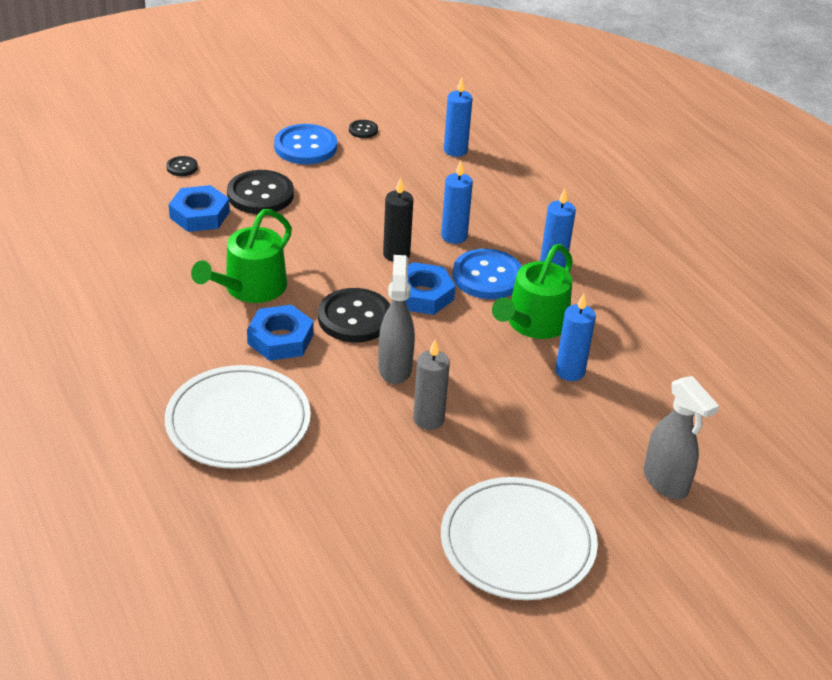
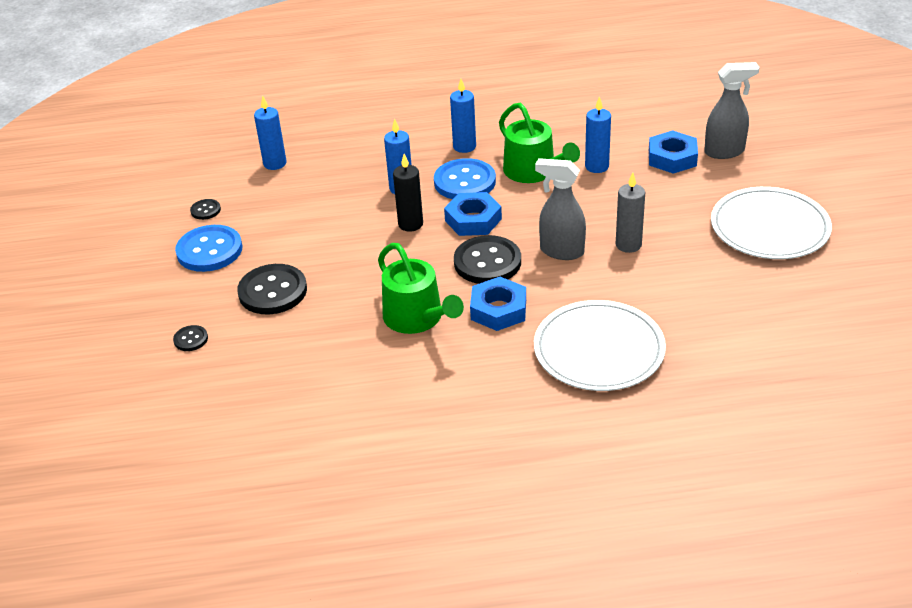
camera: 65 degrees left, 0 degrees up
blue nut [169,185,230,232] -> blue nut moved to [649,130,698,174]

